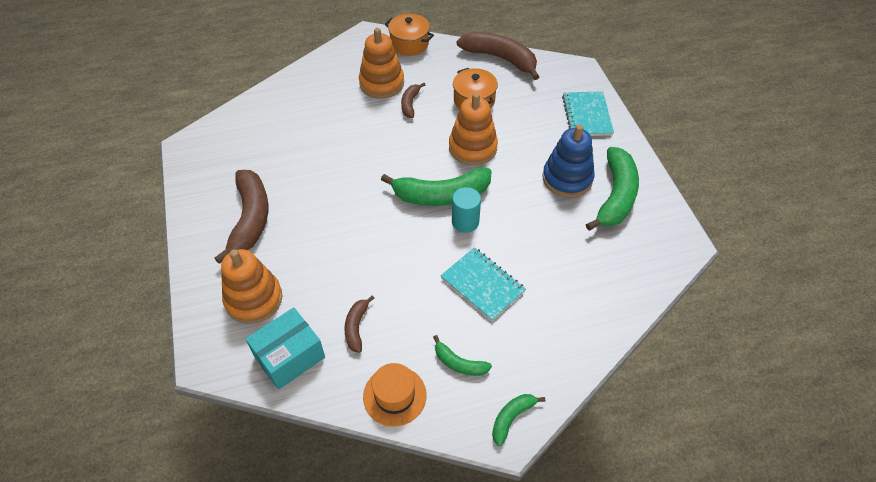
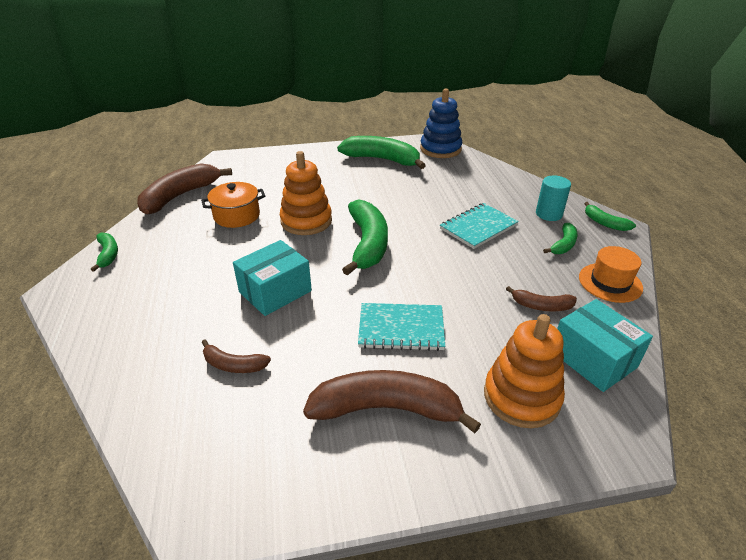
camera: 85 degrees left, 15 degrees down
orange stacking toy [359,28,404,99] -> none
orange pot [385,14,434,56] -> green banana [91,233,118,272]
brown banana [401,83,425,118] -> brown banana moved to [202,340,271,373]
turquoise cylinder [452,187,481,233] -> turquoise cylinder moved to [536,176,571,221]
blue stacking toy [542,124,595,198] -> blue stacking toy moved to [420,88,462,158]
turquoise notebook [562,91,614,136] -> turquoise notebook moved to [358,303,445,351]
none -> turquoise box [233,240,312,316]

